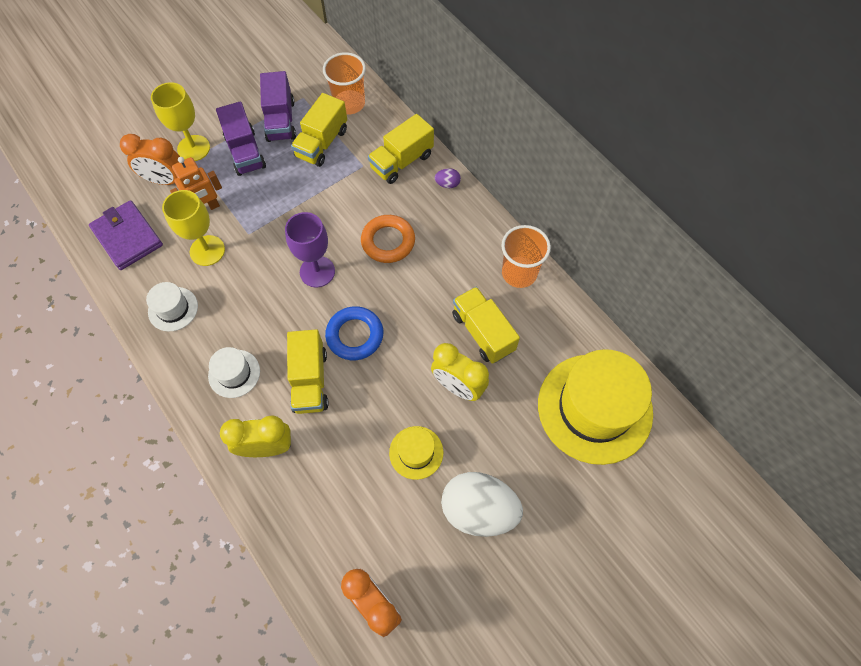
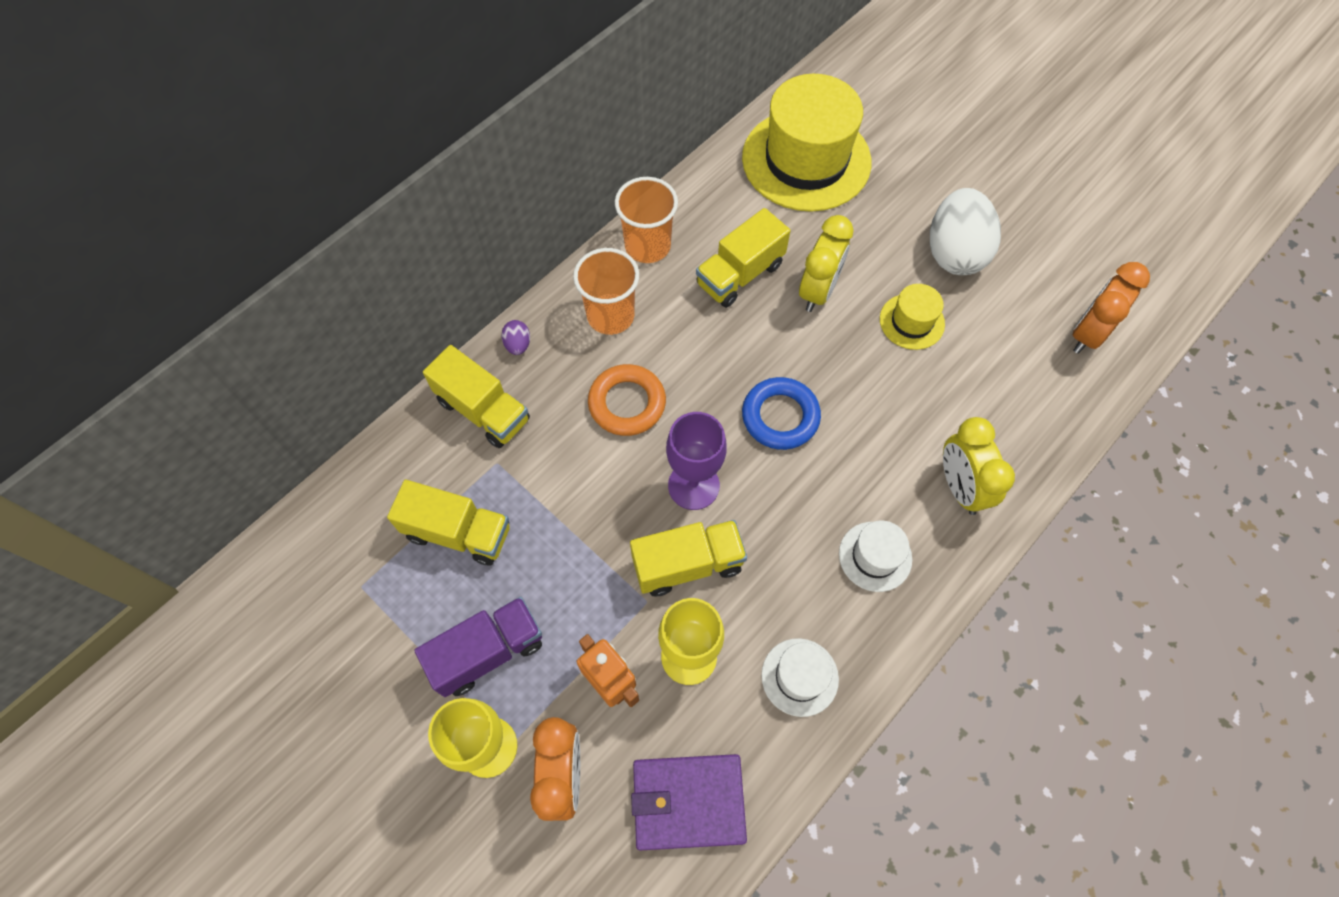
camera: 100 degrees left, 0 degrees up
purple wallet [89,200,163,270] -> purple wallet turned 45 degrees clockwise [631,754,747,850]
purple truck [260,71,296,142] -> none
yellow truck [287,329,329,414] -> yellow truck moved to [630,520,747,596]
orange cup [323,52,366,114] -> orange cup moved to [573,248,639,335]

